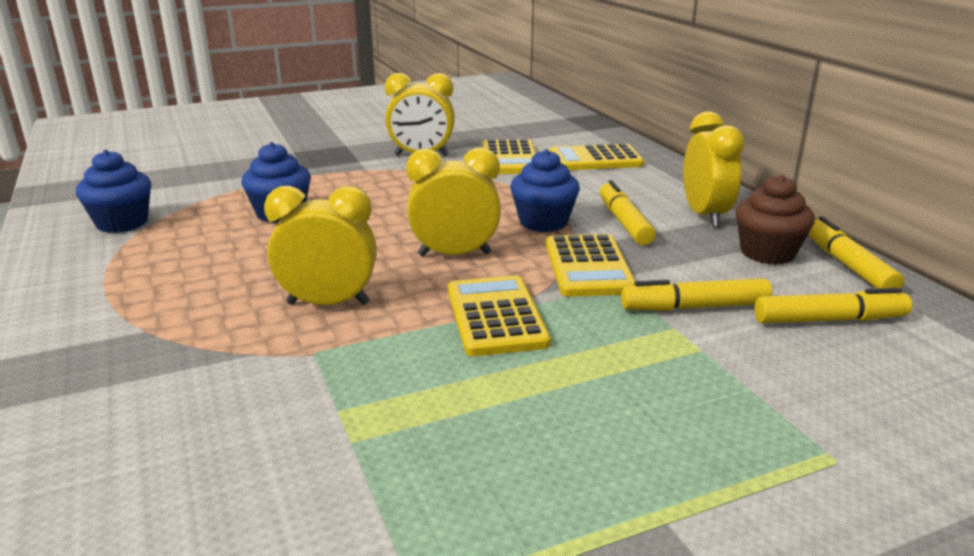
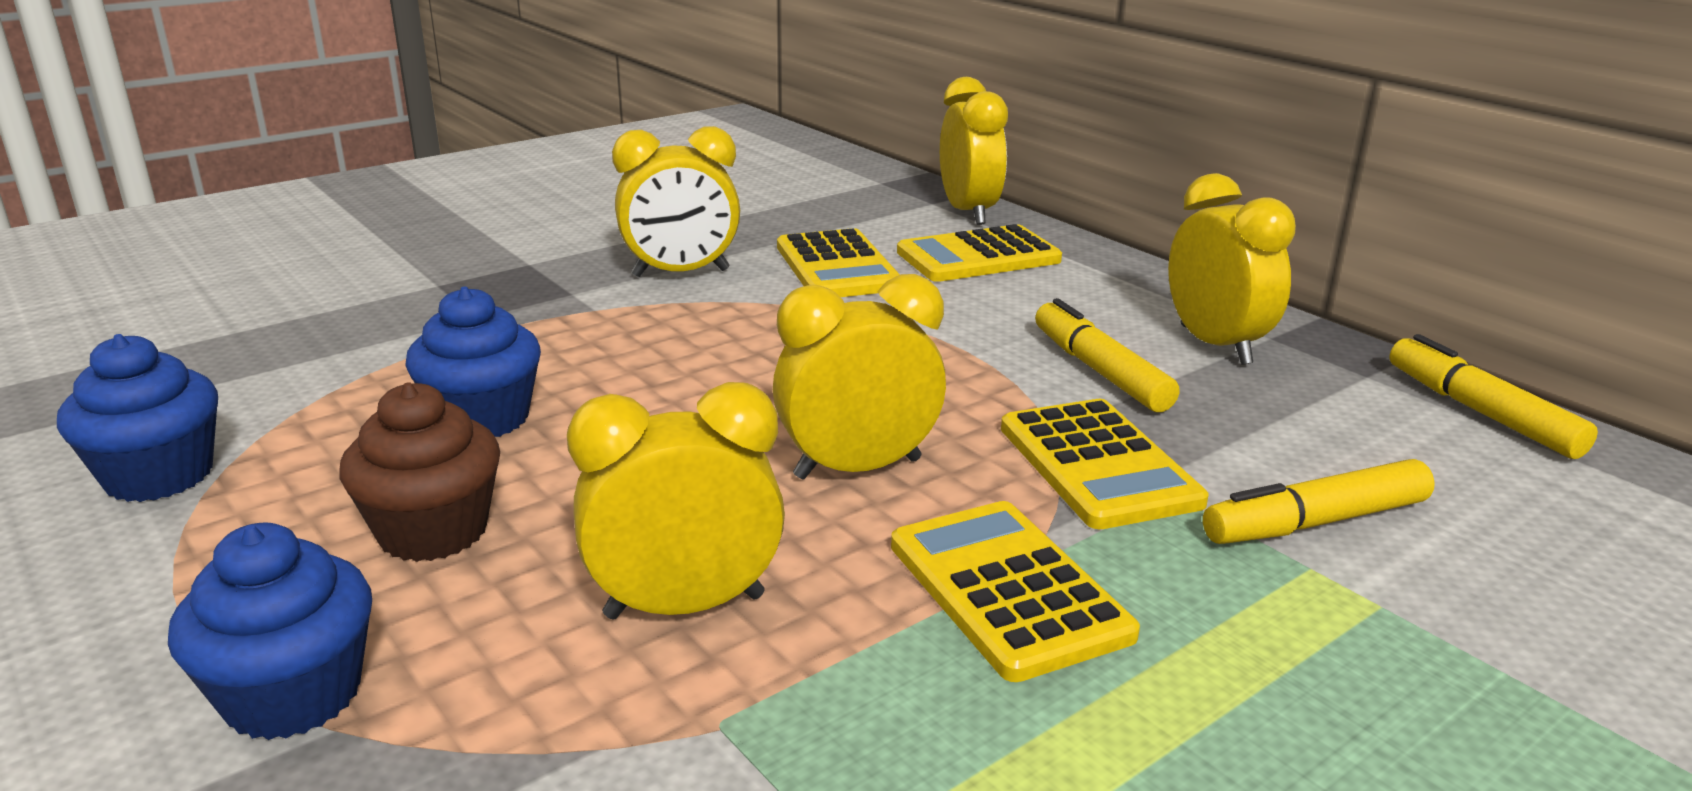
camera: 15 degrees left, 0 degrees up
blue cupcake [510,149,580,232] -> blue cupcake moved to [168,523,372,740]
brown cupcake [735,175,815,265] -> brown cupcake moved to [339,382,500,562]
yellow marker [754,288,912,324] -> none
none -> yellow clock [940,77,1008,225]

